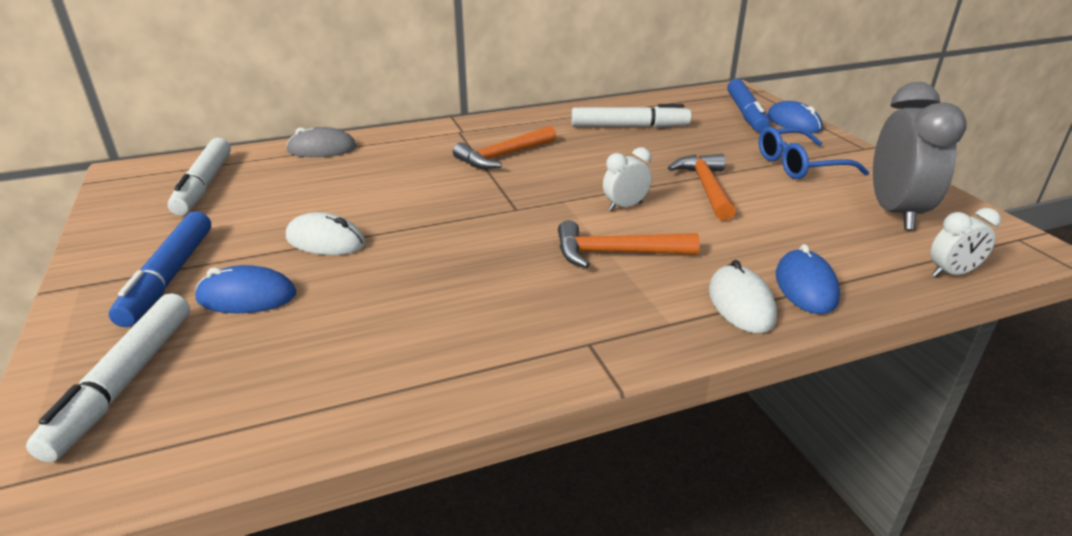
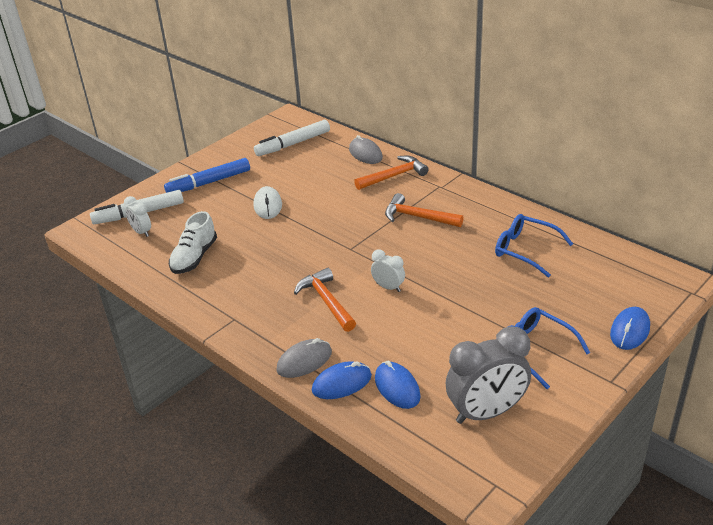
camera: 65 degrees right, 5 degrees up
blue mouse [195,265,296,313] -> blue mouse moved to [375,360,421,409]
white marker [571,104,691,128] -> blue glasses [495,214,573,277]
orange hammer [668,154,736,221] -> orange hammer moved to [354,156,429,190]
white mouse [709,260,777,334] -> grey mouse [276,338,332,378]
blue marker [727,79,770,133] -> none
white clock [930,208,1001,277] -> white clock moved to [124,196,151,237]
none -> white shoe [169,211,217,274]

